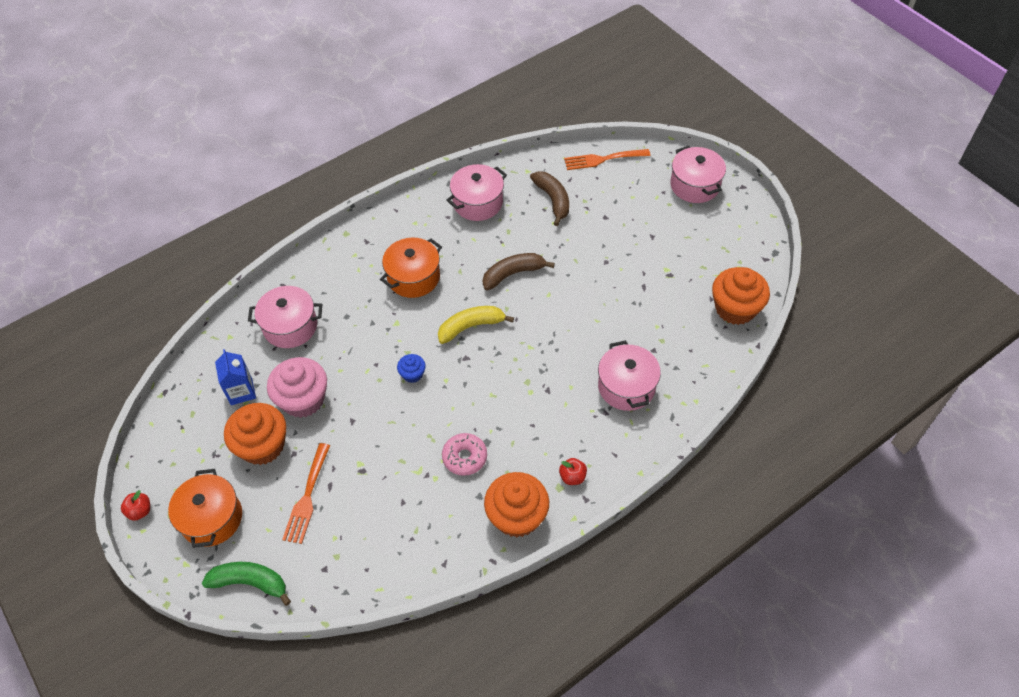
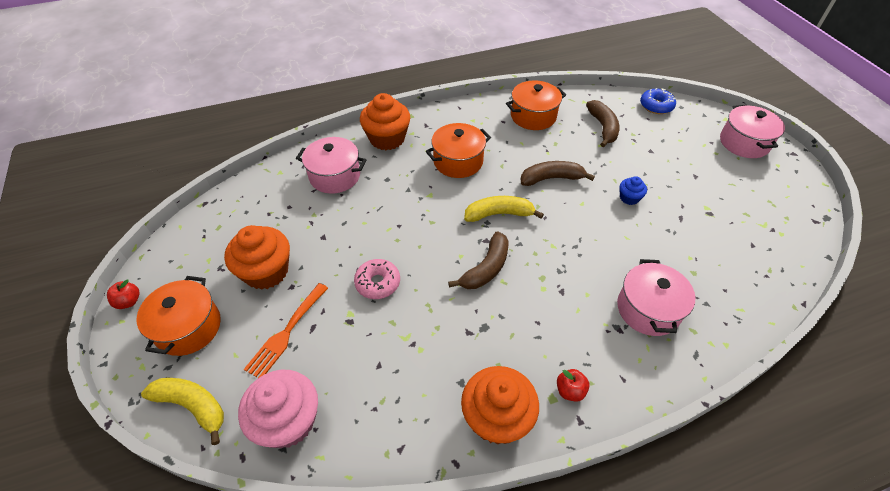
camera: 15 degrees right, 5 degrees down
green banana [202,562,291,606] -> yellow banana [141,378,224,445]
blue carton [215,349,256,405] -> none
pink cupcake [267,357,327,418] -> pink cupcake moved to [238,370,318,448]
blue cupcake [397,354,426,383] -> blue cupcake moved to [619,176,647,205]
pink donut [442,433,487,476] -> pink donut moved to [354,259,400,299]
pink pot [446,164,507,221] -> orange pot [506,80,566,130]
orange fork [564,149,650,170] -> blue donut [640,88,676,114]
orange cupcake [712,267,770,325] -> orange cupcake moved to [360,93,410,150]
none -> brown banana [448,231,508,289]

